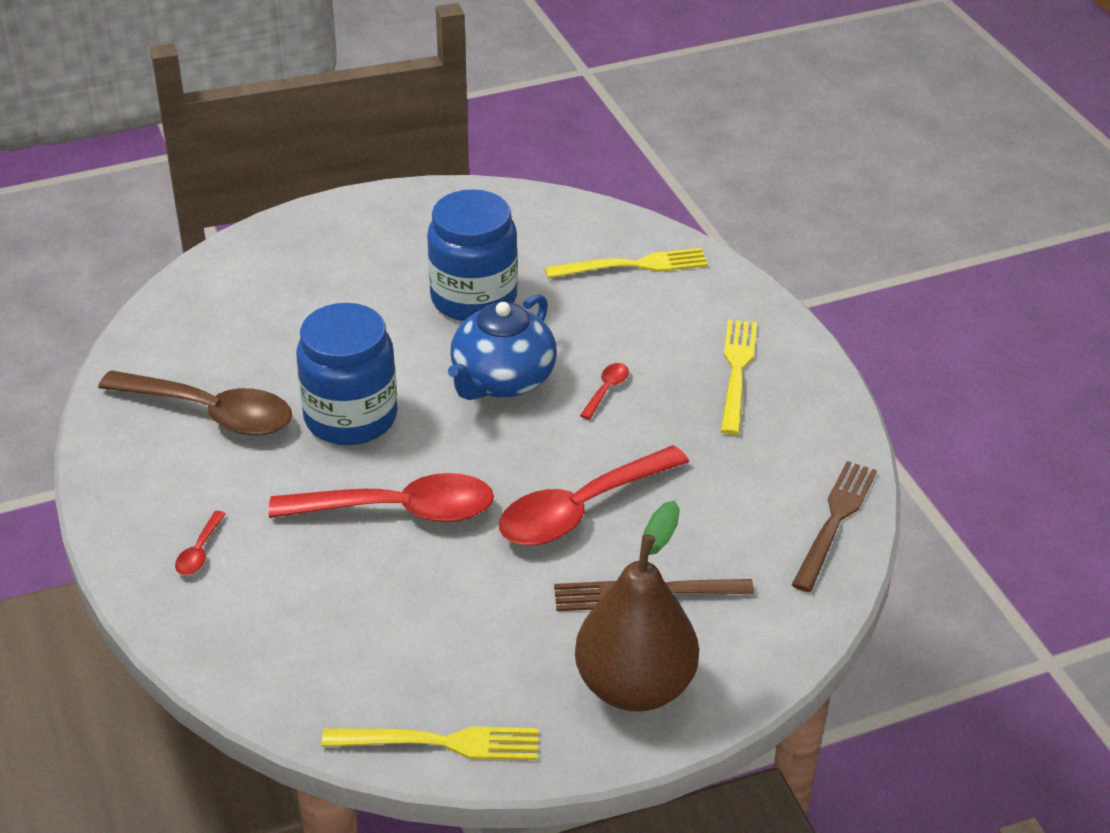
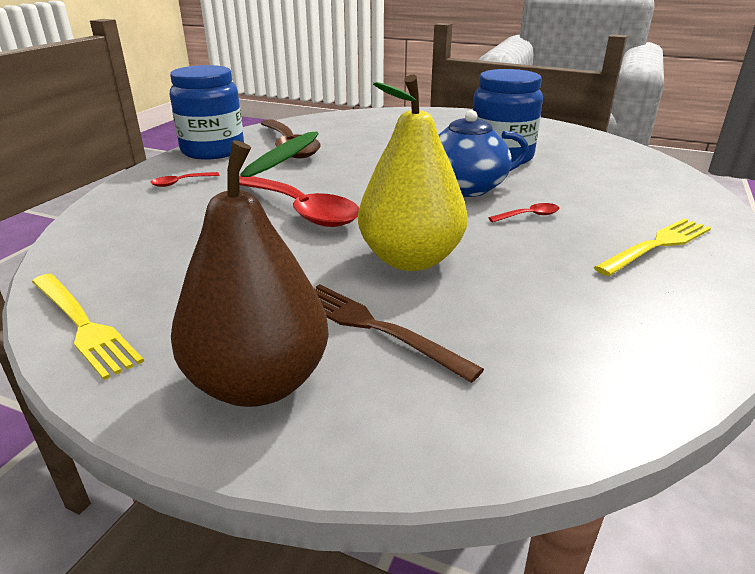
camera: 45 degrees right, 10 degrees down
blue jar [296,303,398,445] -> blue jar moved to [170,65,244,160]
red spoon [499,445,689,545] -> yellow pear [358,75,467,271]
yellow fork [545,248,708,278] -> none
brown fork [792,461,877,592] -> none

